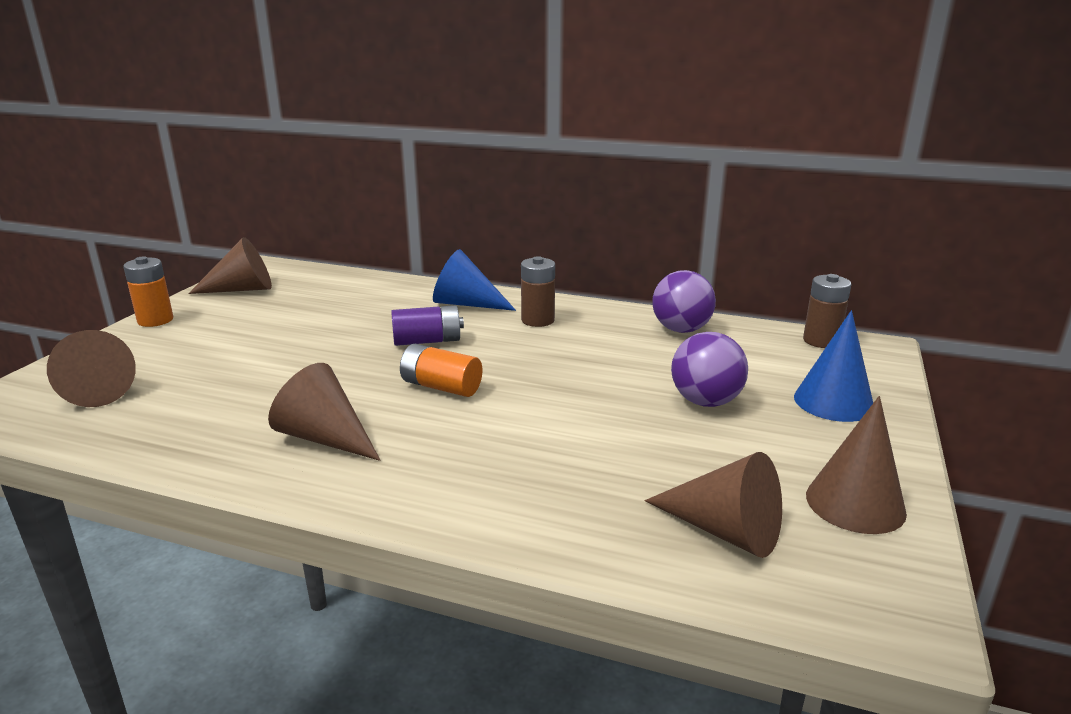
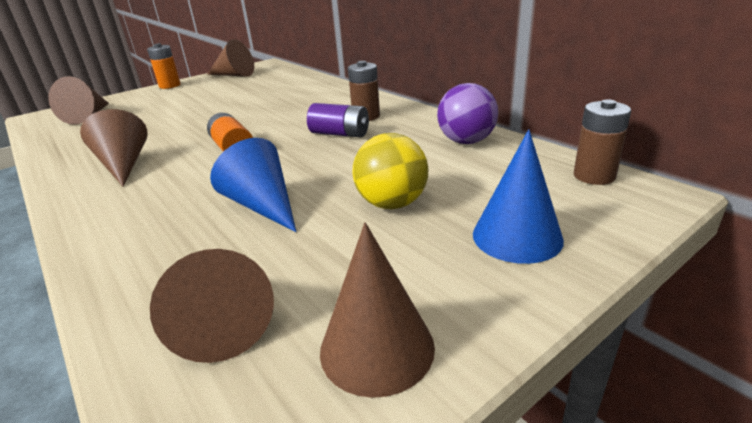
camera: 35 degrees right, 5 degrees up
purple battery [391,305,464,346] -> purple battery moved to [307,103,369,137]
blue cone [433,249,516,311] -> blue cone moved to [210,138,296,232]
purple ball [671,332,748,407] -> yellow ball [352,133,429,209]

